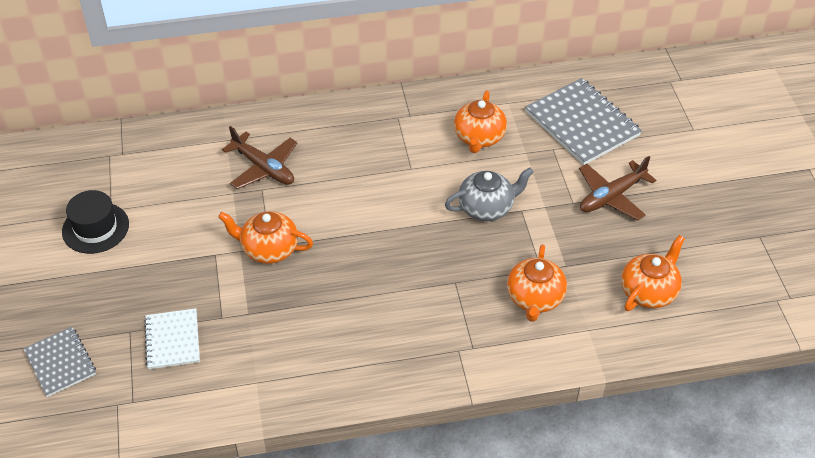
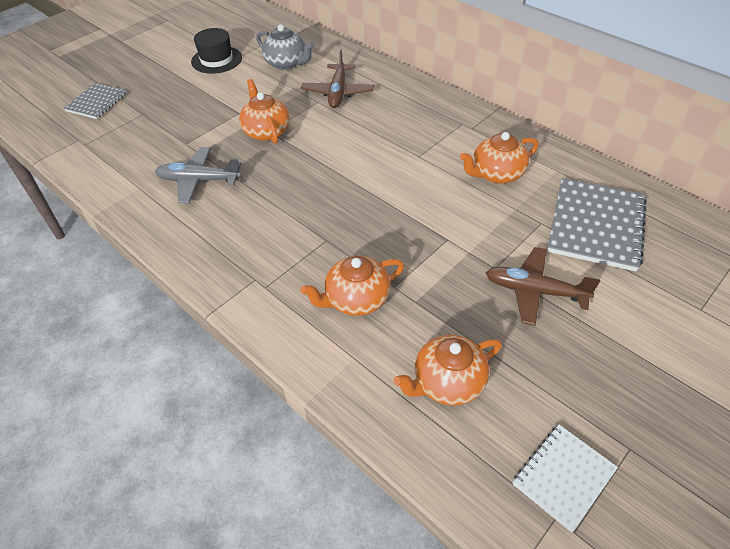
camera: 55 degrees right, 0 degrees up
white notebook [144,308,200,369] -> white notebook moved to [513,425,618,532]
grey teapot [445,167,534,221] -> grey teapot moved to [256,24,314,70]
orange teapot [621,235,685,311] -> orange teapot turned 150 degrees clockwise [394,335,502,406]
none -> grey plane [155,147,242,204]

